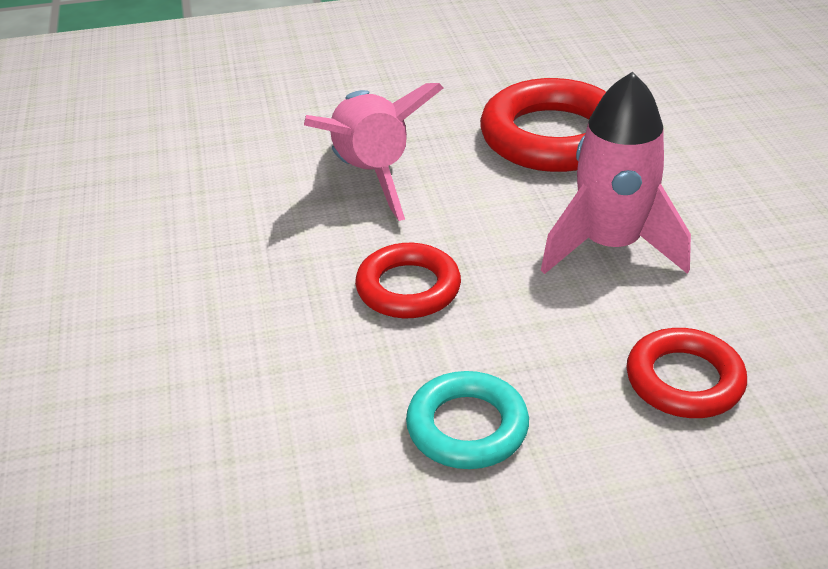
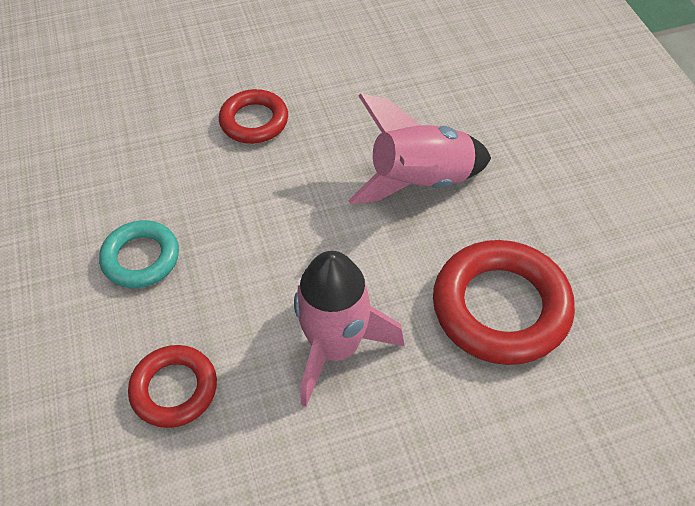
camera: 85 degrees right, 15 degrees up
red ring [355,243,461,318] -> red ring moved to [219,89,288,144]

